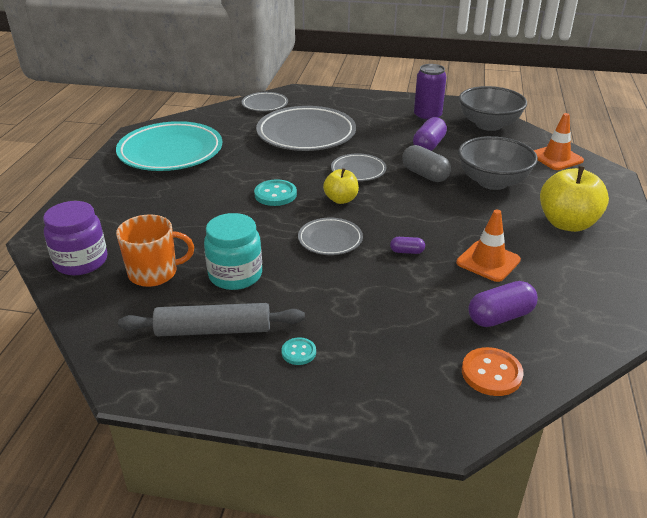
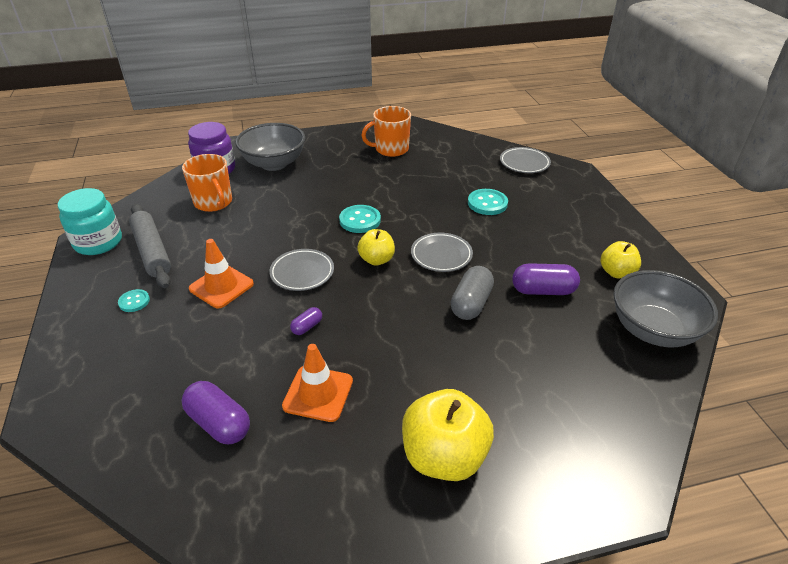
camera: 65 degrees right, 5 degrees up
turquoise plate [116,121,222,171] -> orange mug [361,106,411,157]
turquoise jar [204,213,262,290] -> turquoise jar moved to [58,188,122,255]
grey plate [256,106,356,151] -> turquoise button [468,189,508,215]
purple capsule [390,237,425,254] -> purple capsule turned 60 degrees clockwise [290,307,322,335]
purple can [414,64,446,122] -> yellow apple [601,241,641,278]
grey bowl [458,136,538,190] -> grey bowl moved to [235,123,305,171]
orange button [462,347,524,396] -> none
orange traffic cone [534,113,584,170] -> orange traffic cone moved to [189,239,254,308]

